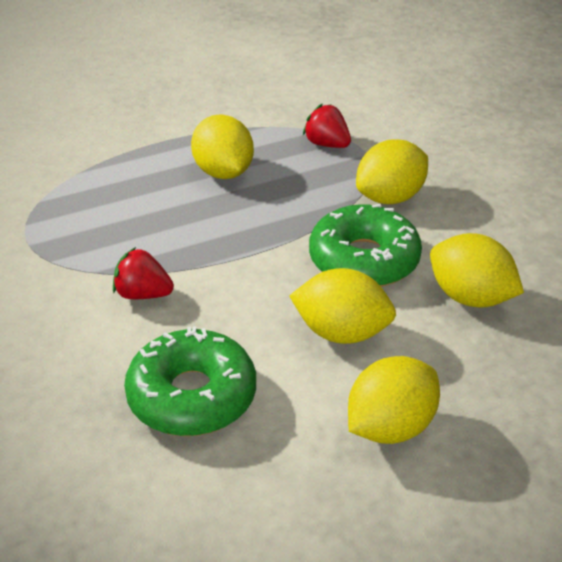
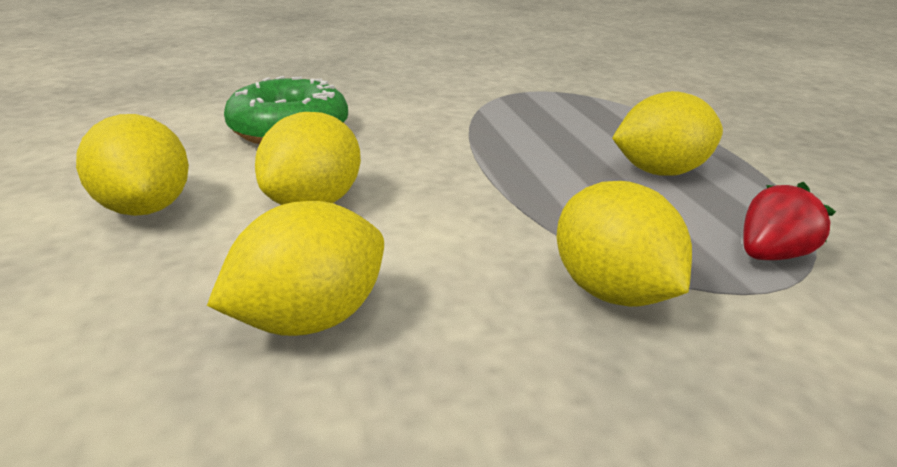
camera: 100 degrees right, 10 degrees down
red strawberry [113,247,174,299] -> none
green donut [309,204,422,287] -> none

